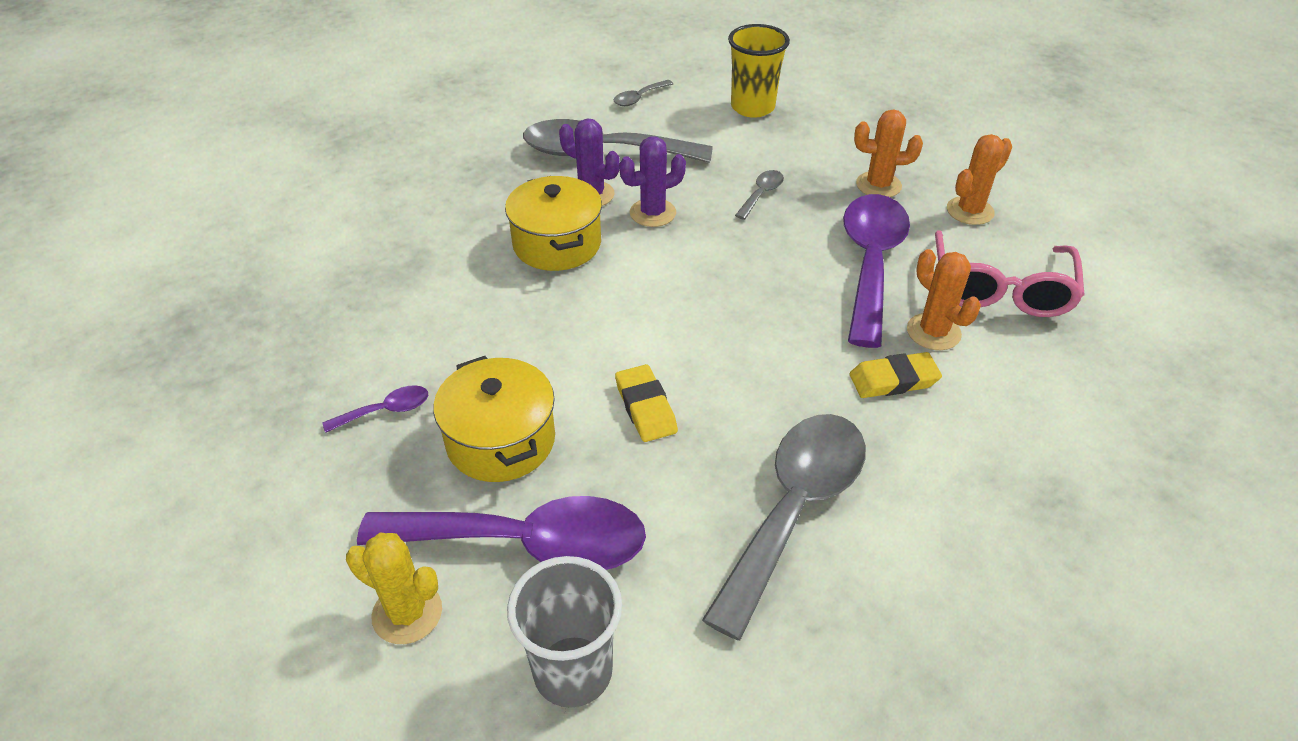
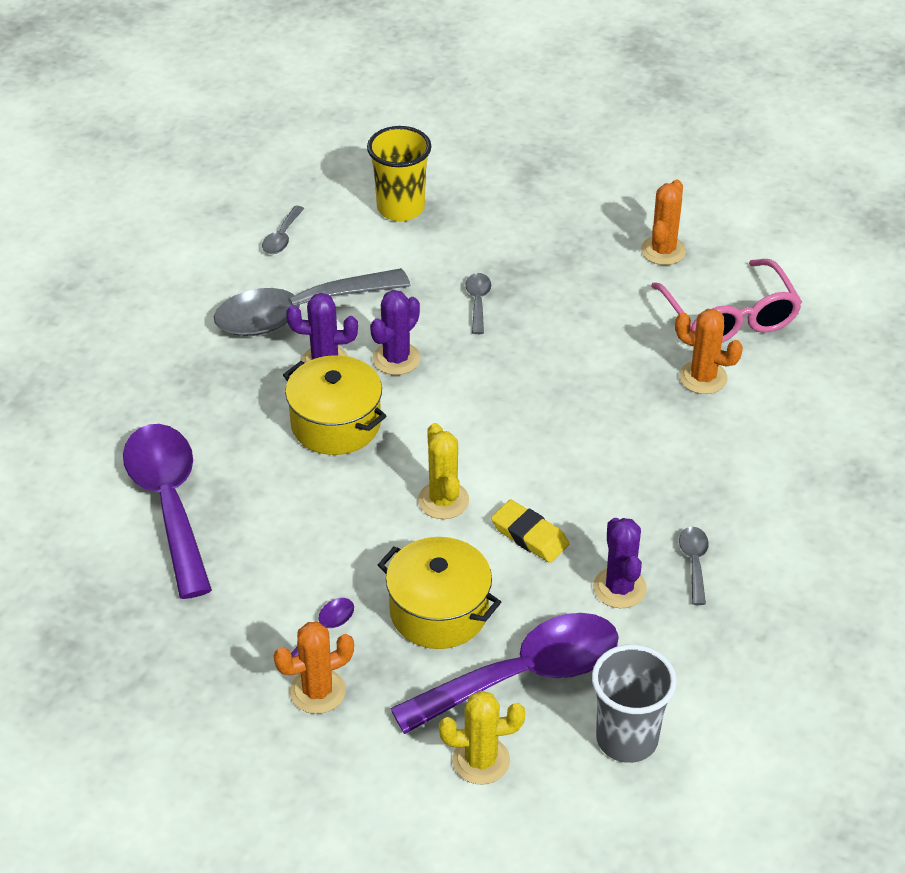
camera: 30 degrees left, 0 degrees up
grey spoon [702,414,866,640] -> grey spoon [679,527,709,605], size x0.42
purple spoon [843,194,910,348] -> purple spoon moved to [123,424,212,599]
yellow eraser [850,352,942,398] -> none
orange cactus [854,109,923,197] -> orange cactus moved to [274,622,354,714]
none -> yellow cactus [418,423,469,519]
none -> purple cactus [593,518,647,608]

